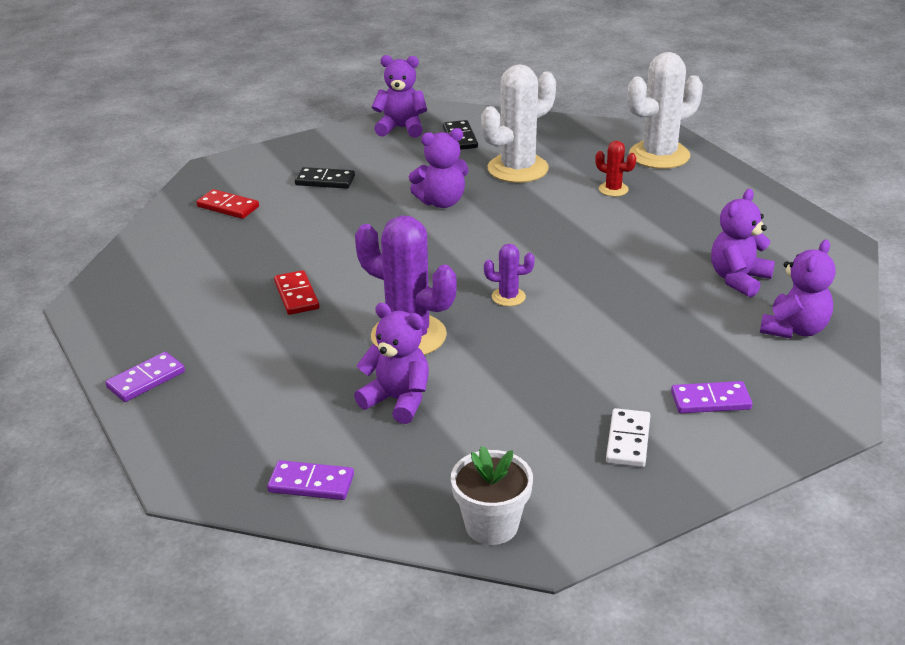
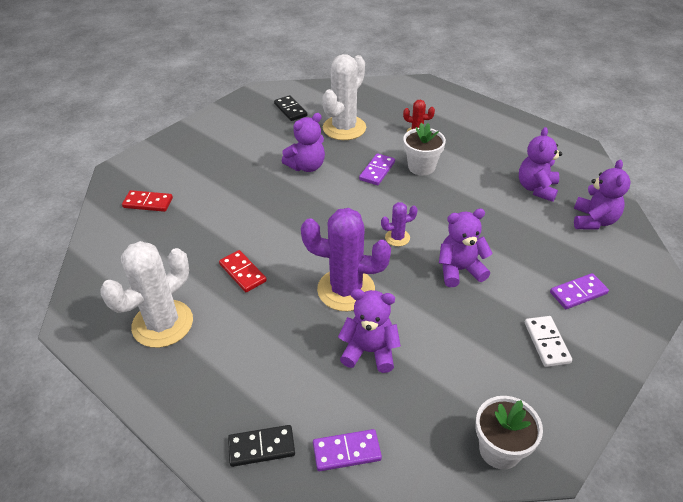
camera: 20 degrees left, 10 degrees up
purple domino [105,352,185,402] -> purple domino moved to [359,153,395,185]
black domino [295,167,355,189] -> black domino moved to [228,425,295,467]
purple teddy bear [372,55,427,138] -> purple teddy bear moved to [439,209,493,287]
white cactus [628,52,703,169] -> white cactus moved to [101,241,193,348]
none -> white flower pot [403,123,446,175]

